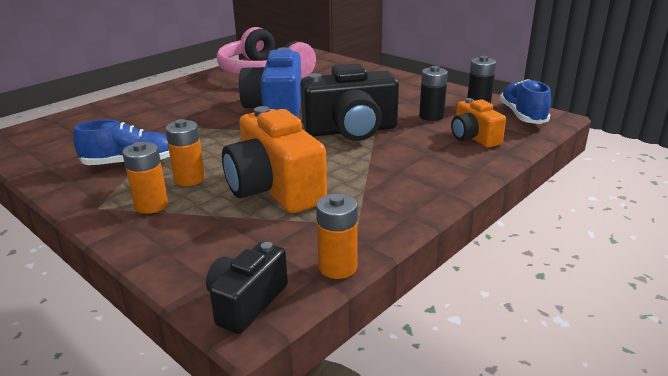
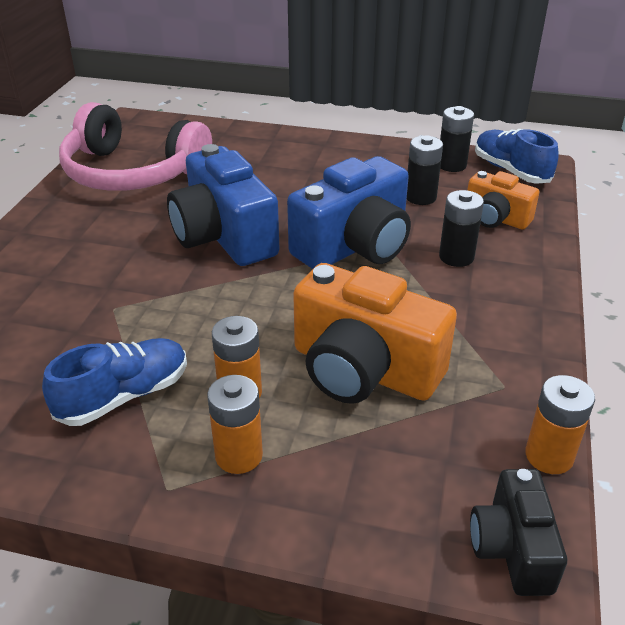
camera: 30 degrees left, 10 degrees up
black camera [300,63,399,141] -> blue camera [287,156,411,269]
none -> black battery [439,190,484,267]

